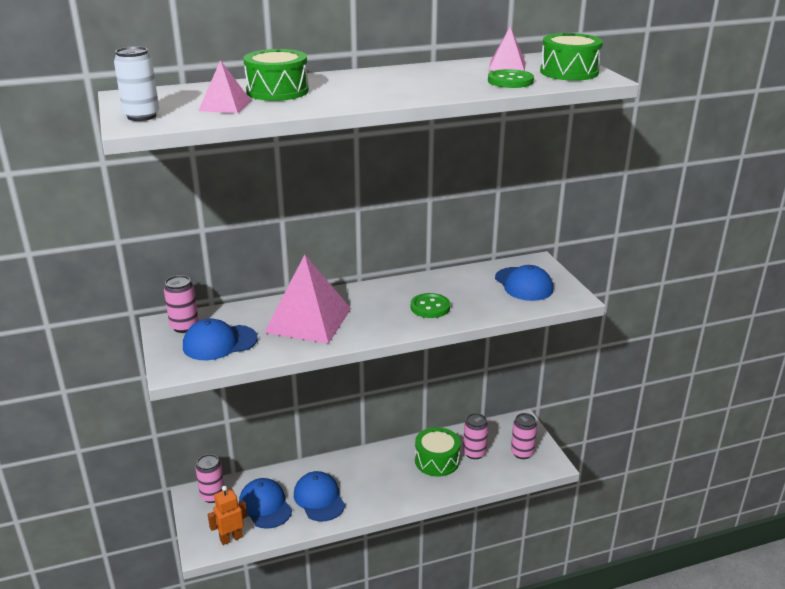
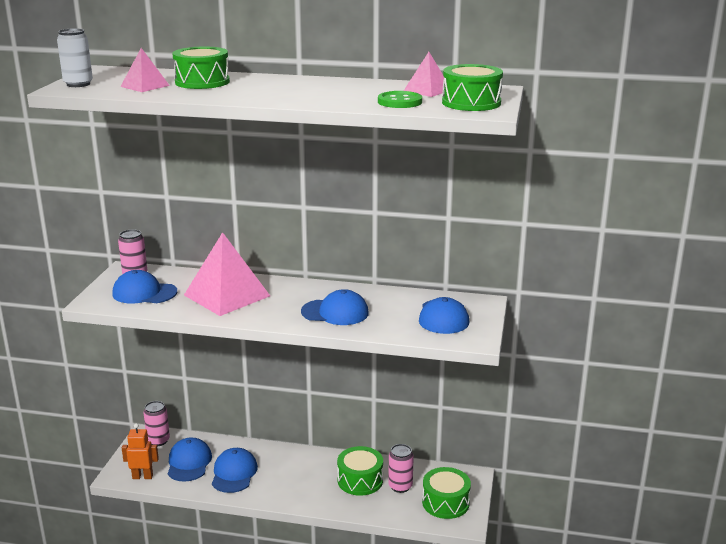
camera: 30 degrees right, 5 degrees down
green button [411,293,450,318] -> blue cap [301,289,369,325]
pink can [511,413,537,459] -> green drum [422,467,471,519]

